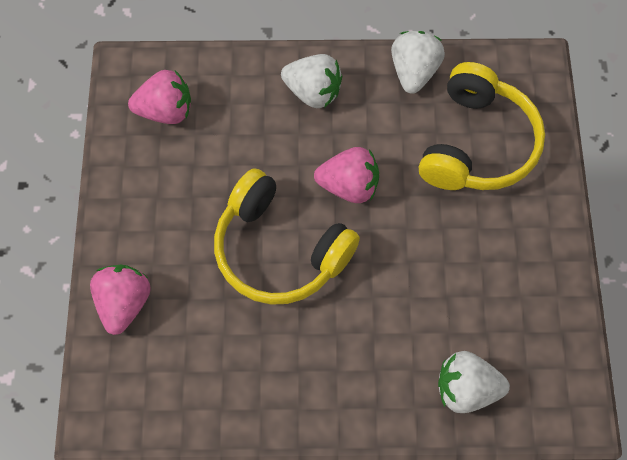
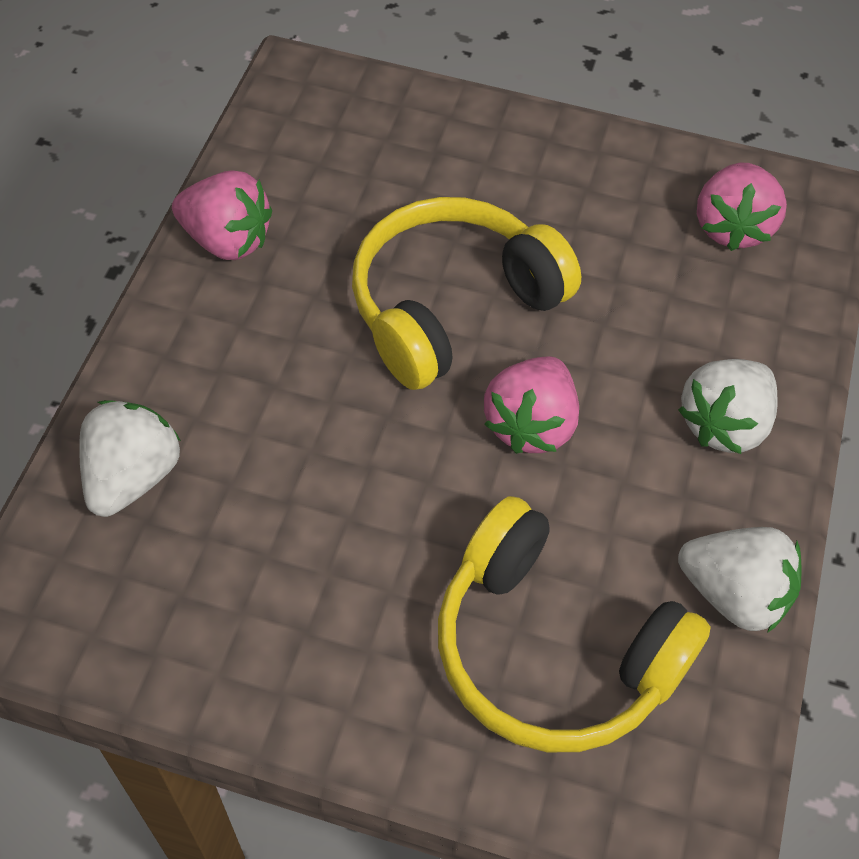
camera: 105 degrees right, 10 degrees down
pink strawberry [90,265,151,335] -> pink strawberry moved to [172,170,272,260]

